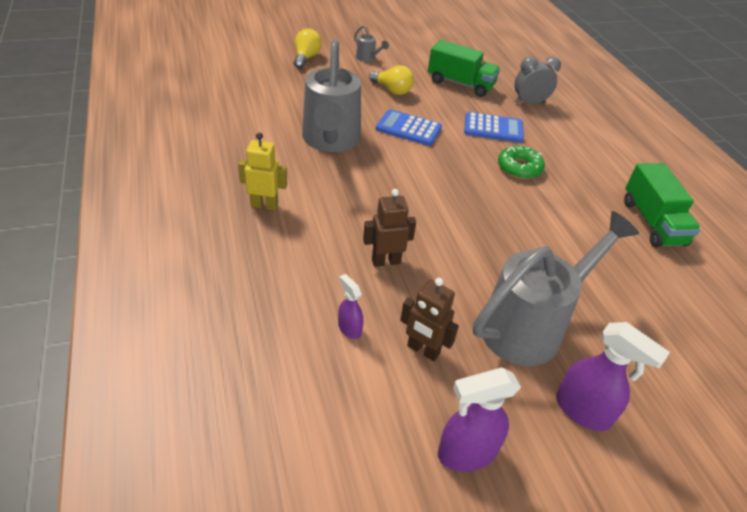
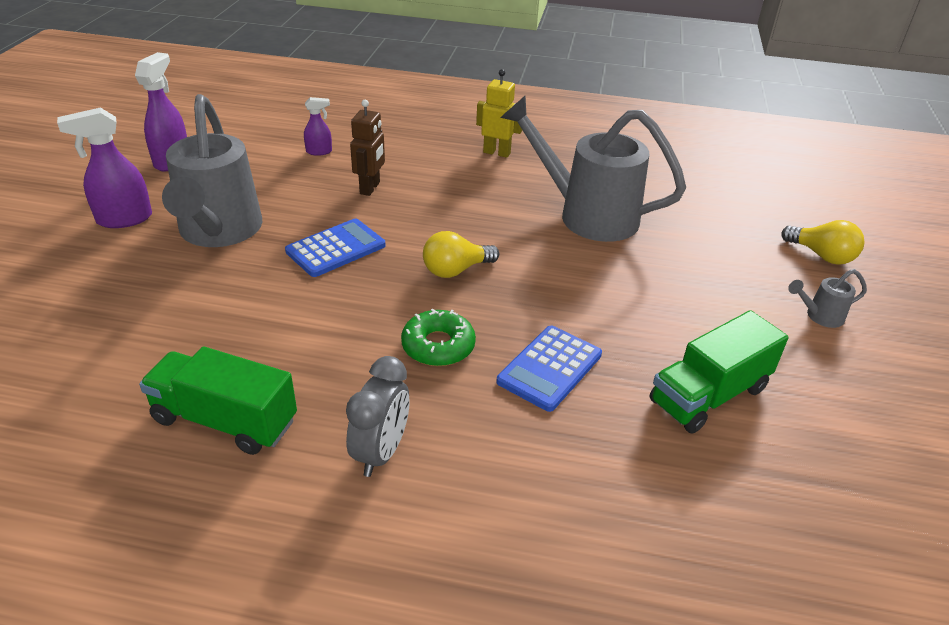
camera: 120 degrees right, 5 degrees down
yellow robot [238,132,287,210] -> yellow robot turned 105 degrees counterclockwise [476,69,522,158]
yellow light bulb [369,65,414,95] -> yellow light bulb moved to [423,231,499,278]
blue calculator [376,109,442,146] -> blue calculator moved to [285,219,386,277]
brown robot [400,278,459,361] -> none
grey clock [514,56,561,104] -> grey clock moved to [346,356,410,477]

